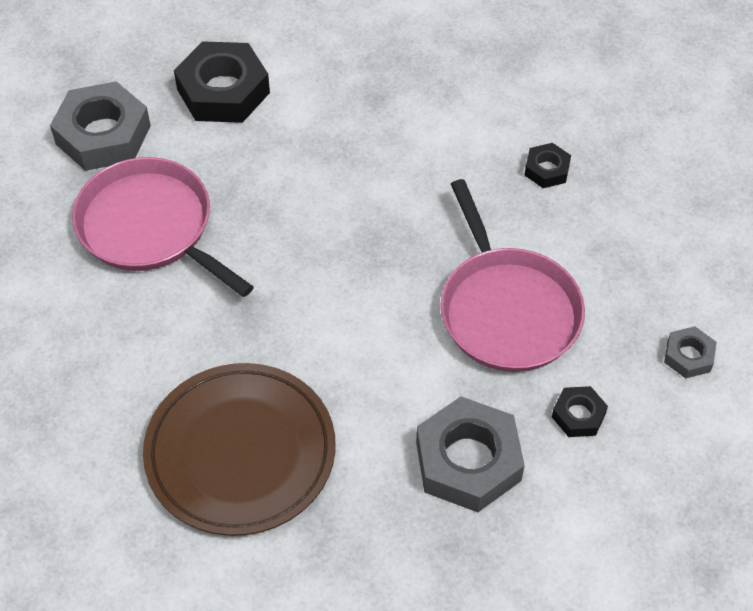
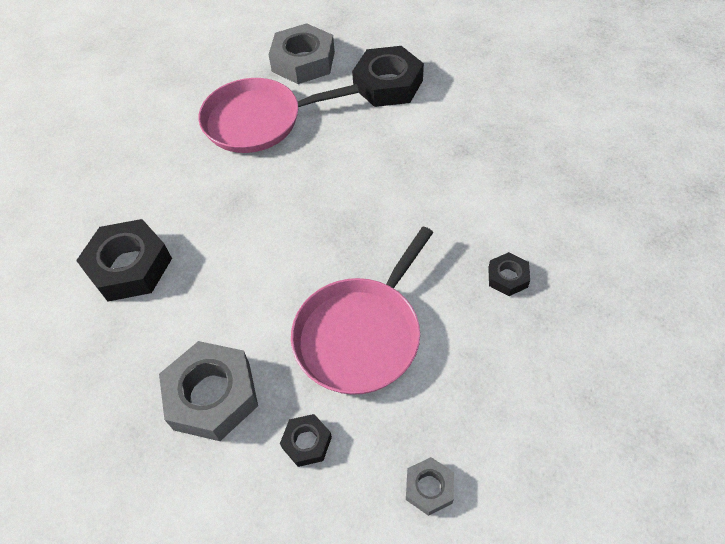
camera: 55 degrees right, 0 degrees up
pink pan [72,157,254,297] -> pink pan turned 105 degrees counterclockwise [198,78,359,153]
brown plate [143,363,336,536] -> black nut [76,219,172,301]

